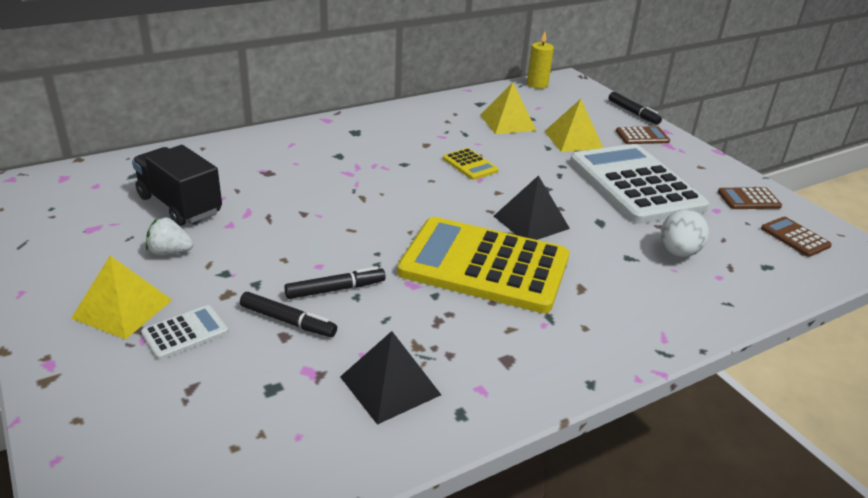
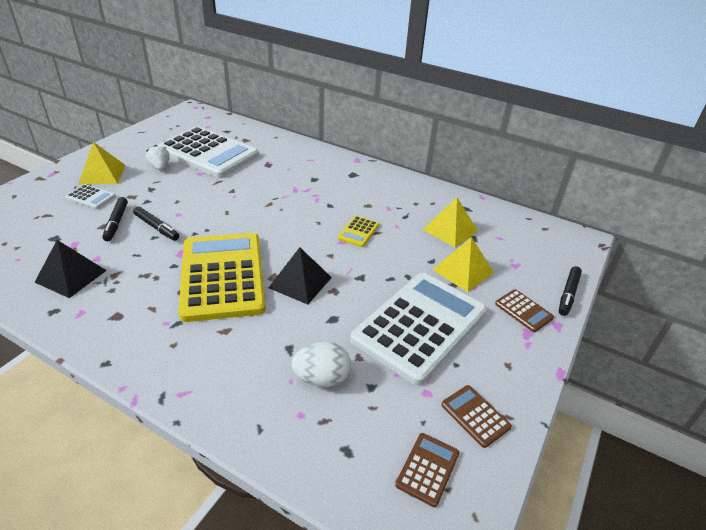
camera: 60 degrees right, 5 degrees up
black truck [132,145,222,226] -> white calculator [157,126,259,178]
yellow candle [527,31,554,89] -> none

